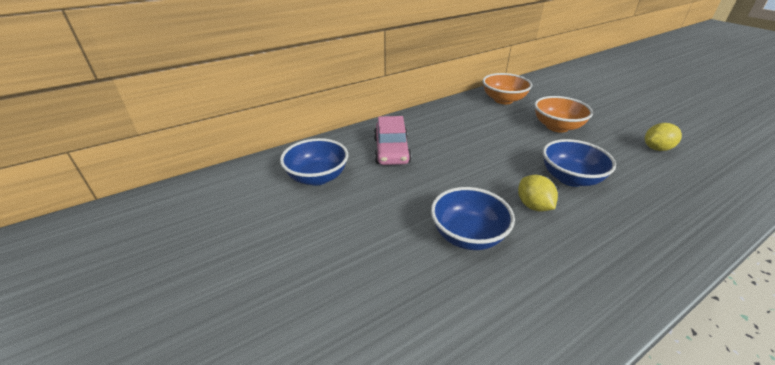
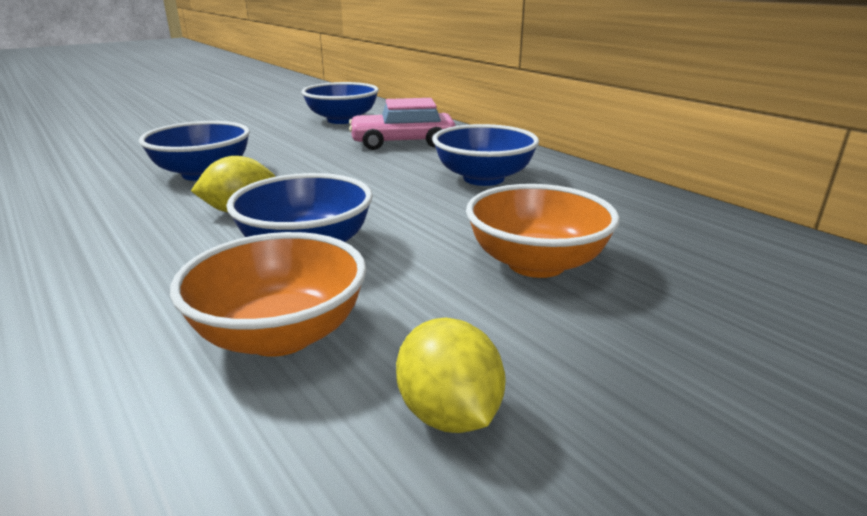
camera: 85 degrees right, 10 degrees down
orange bowl [482,73,532,104] -> orange bowl moved to [170,232,367,357]
none -> blue bowl [432,124,539,186]

